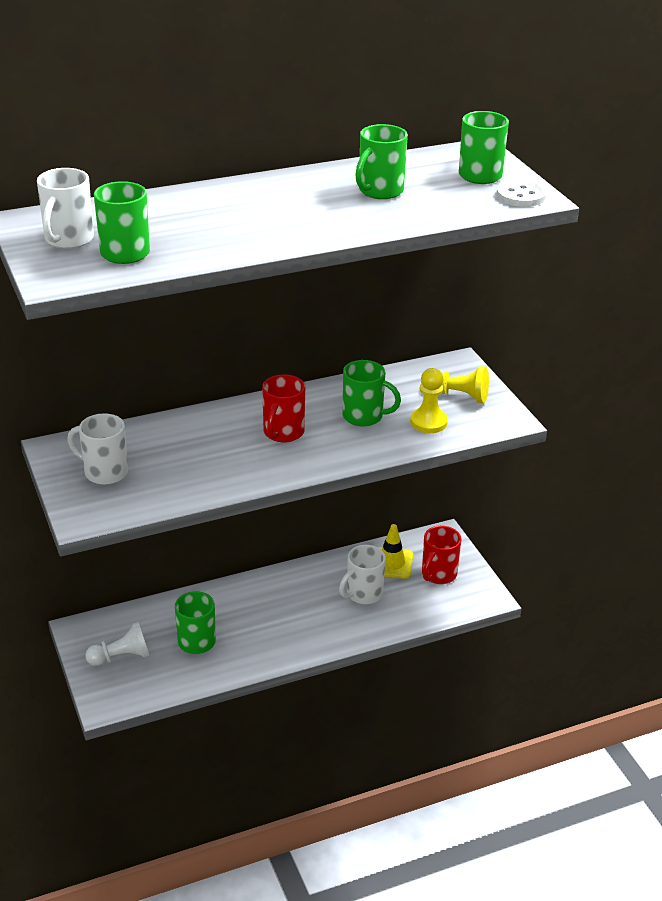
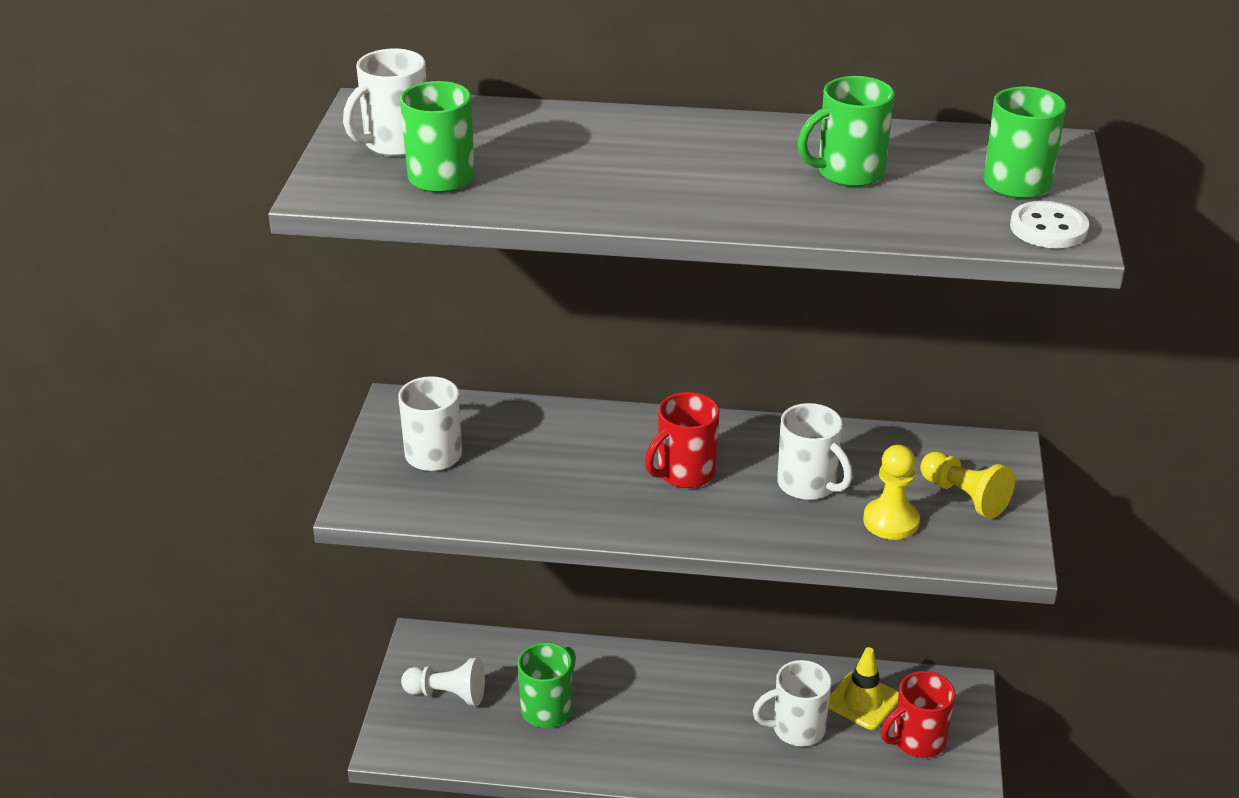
camera: 30 degrees right, 0 degrees up
green mug [343,360,401,427] -> white mug [777,403,852,500]

